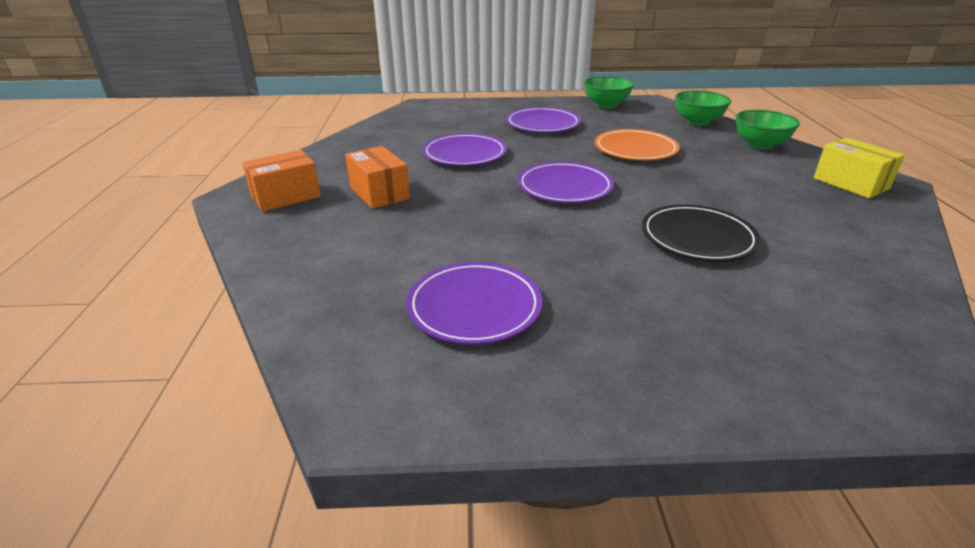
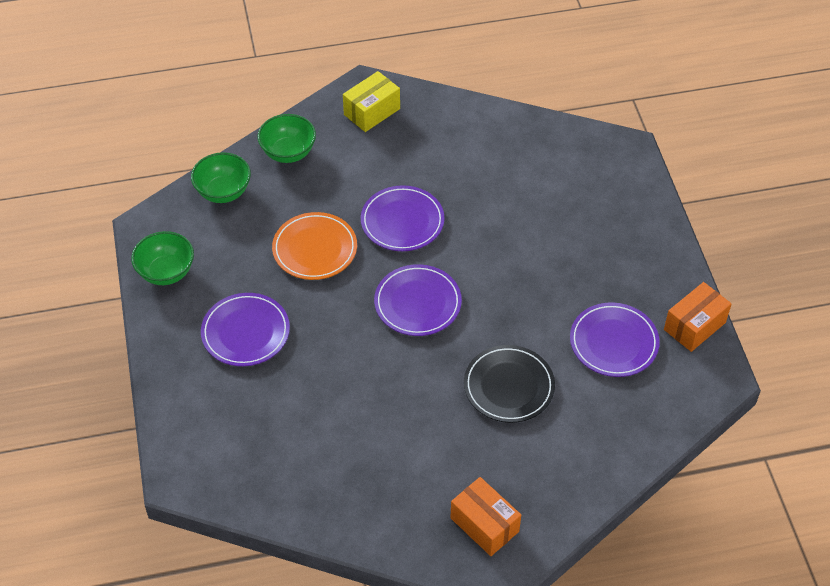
camera: 100 degrees left, 20 degrees up
orange box [345,146,410,209] -> orange box moved to [664,282,732,352]
purple plate [422,133,507,166] -> purple plate moved to [361,185,444,251]
black plate [642,204,761,262] -> black plate moved to [464,345,555,423]

